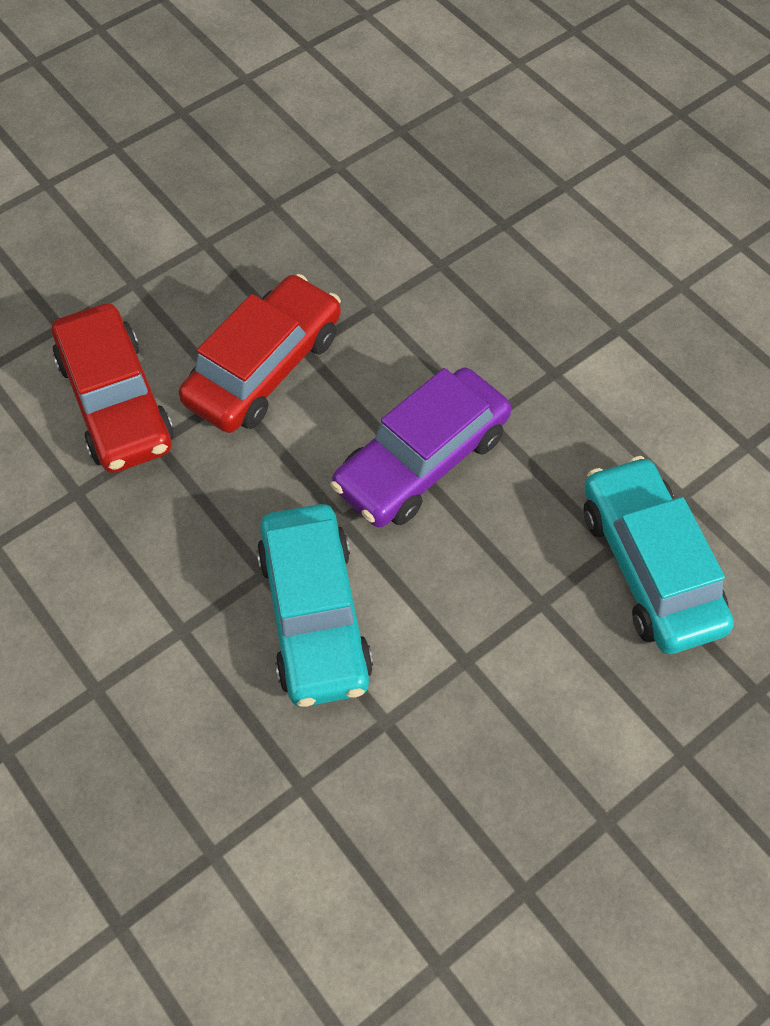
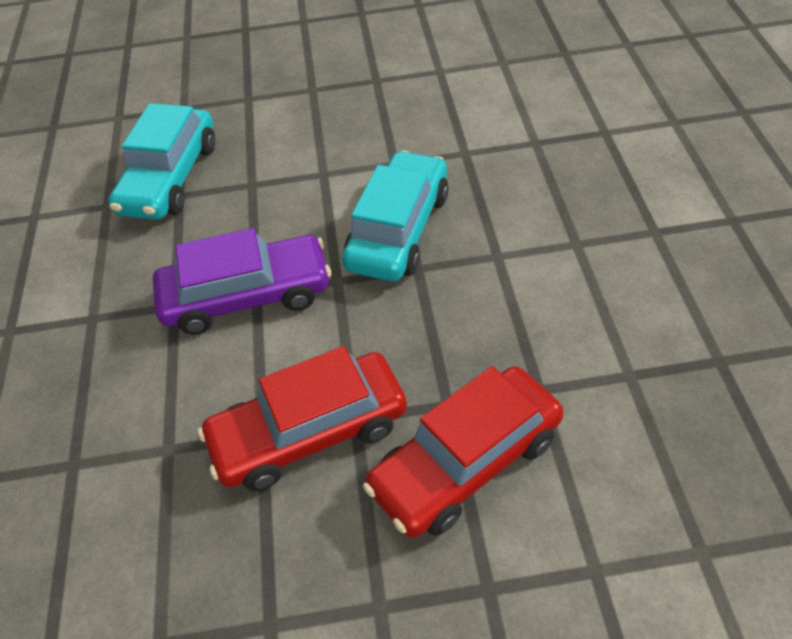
camera: 145 degrees left, 10 degrees down
red car [52,303,174,473] -> red car turned 135 degrees counterclockwise [363,366,564,538]

